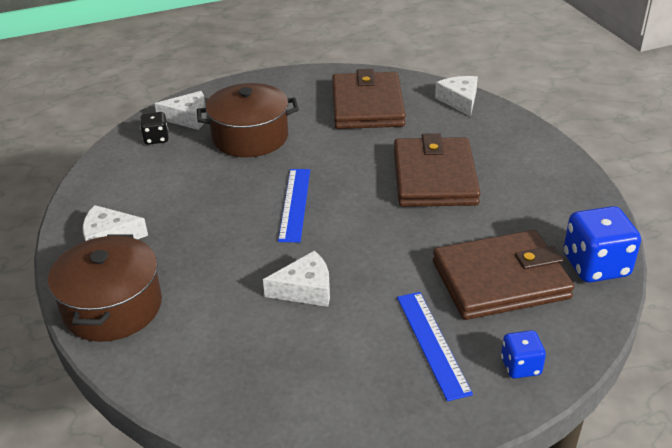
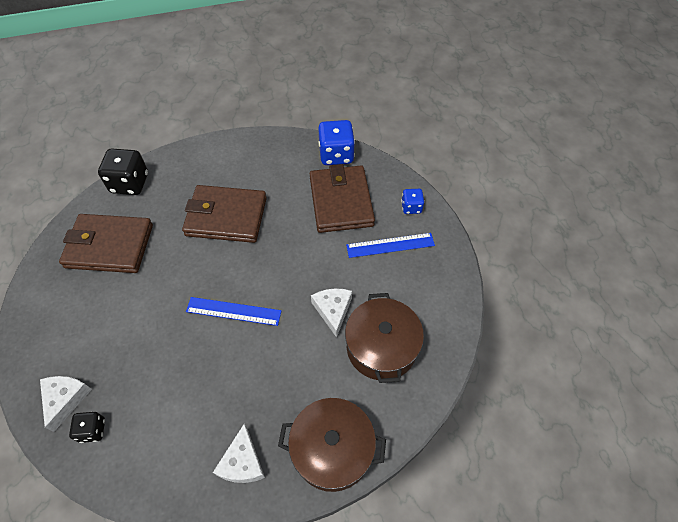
camera: 85 degrees left, 20 degrees up
brown pot [197,83,299,157] -> brown pot moved to [345,293,424,383]
white cheese [435,76,478,117] -> black dice [98,149,148,195]

